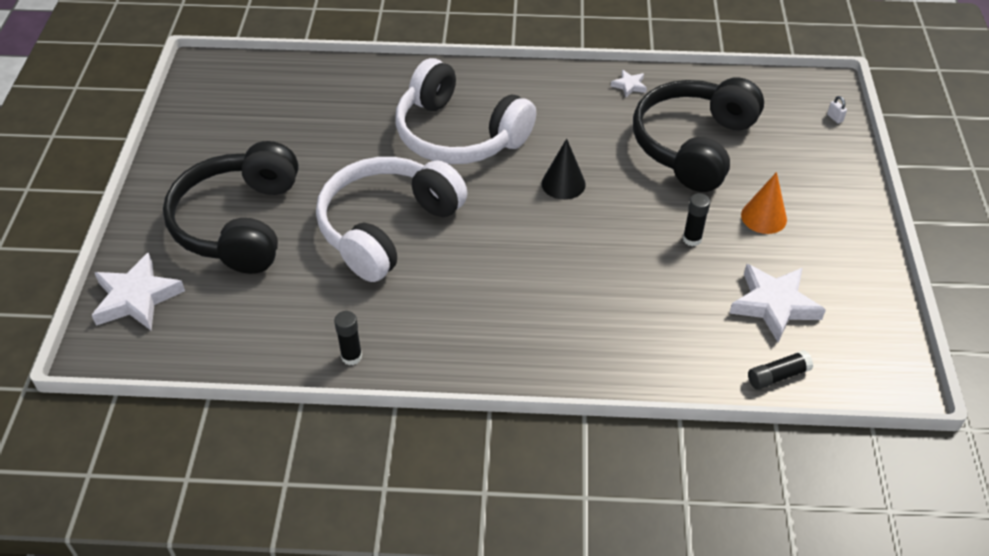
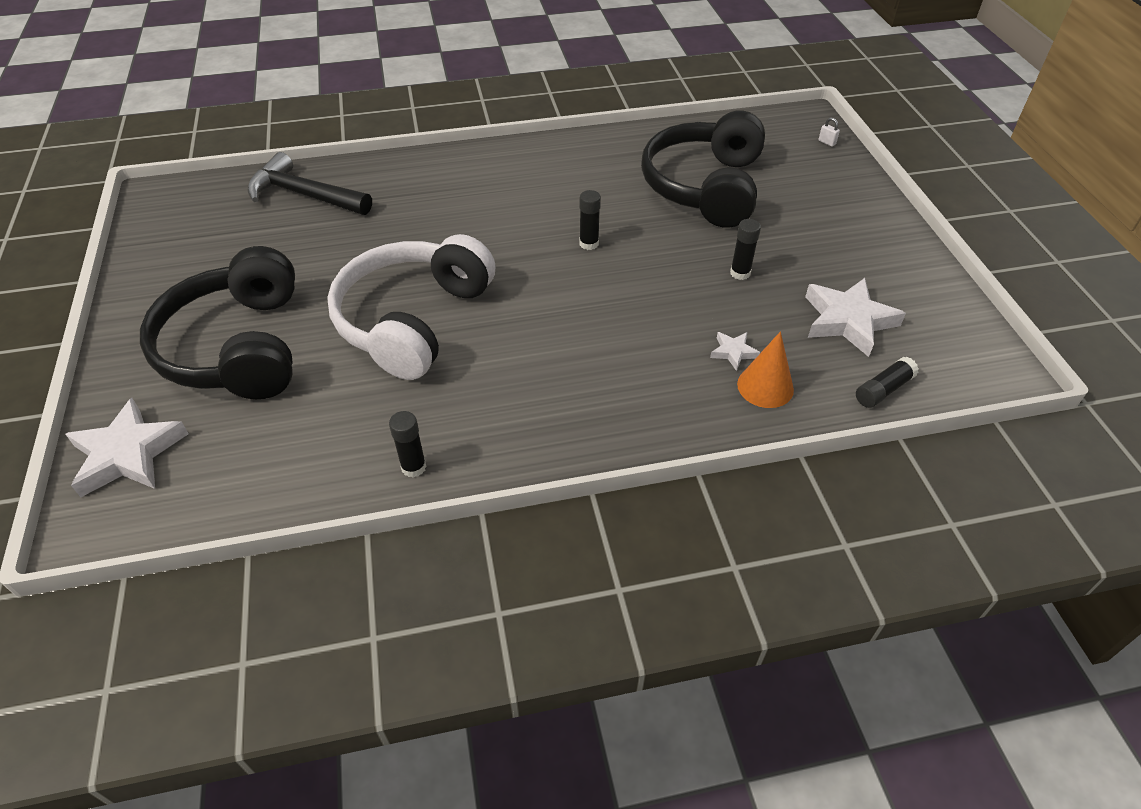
camera: 15 degrees left, 0 degrees up
white headphones [395,58,536,164] -> none
black cone [542,138,586,200] -> black glue stick [579,190,601,250]
white star [611,70,647,97] -> white star moved to [710,332,760,371]
orange cone [741,172,787,234] -> orange cone moved to [737,331,794,408]
none -> black hammer [247,152,372,215]

